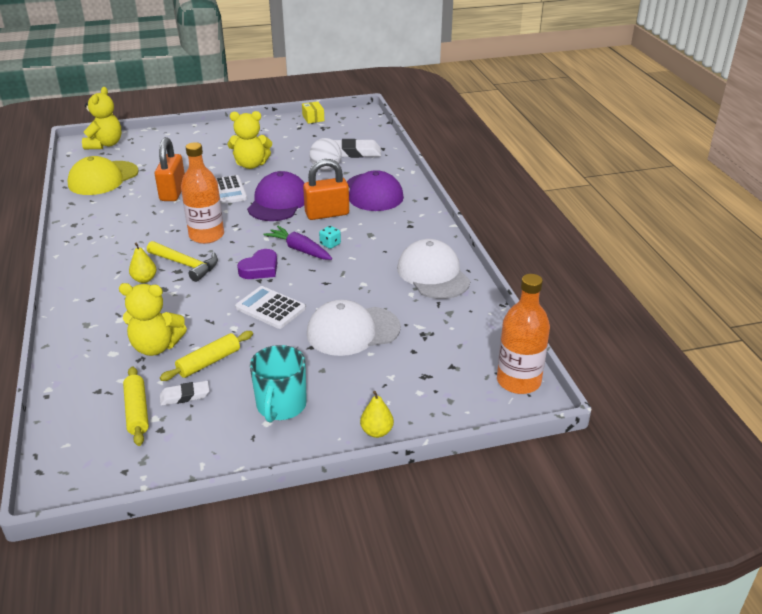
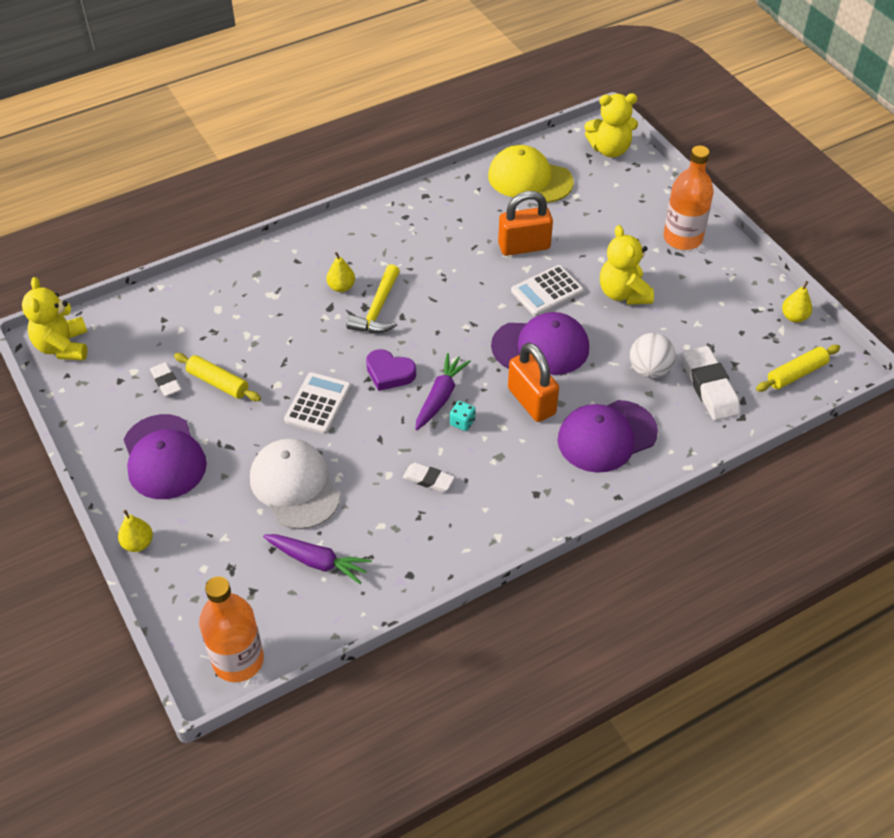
camera: 75 degrees right, 15 degrees up
yellow teddy bear [119,283,187,356] -> yellow teddy bear moved to [22,277,88,360]
yellow rolling pin [123,366,149,446] -> yellow rolling pin moved to [756,345,840,392]
orange bottle [181,142,224,244] -> orange bottle moved to [663,145,714,250]
turquoise mug [250,345,307,422] -> purple cap [124,414,207,499]
yellow box [302,101,324,124] -> yellow pear [782,281,812,322]
white cap [397,239,470,299] -> none
none -> purple carrot [263,534,372,584]
none -> white eraser [403,463,455,492]

